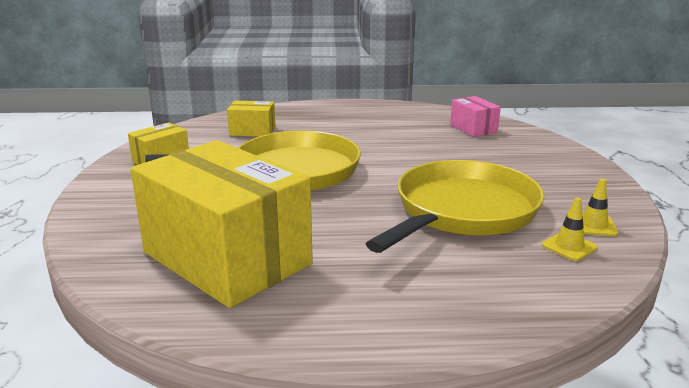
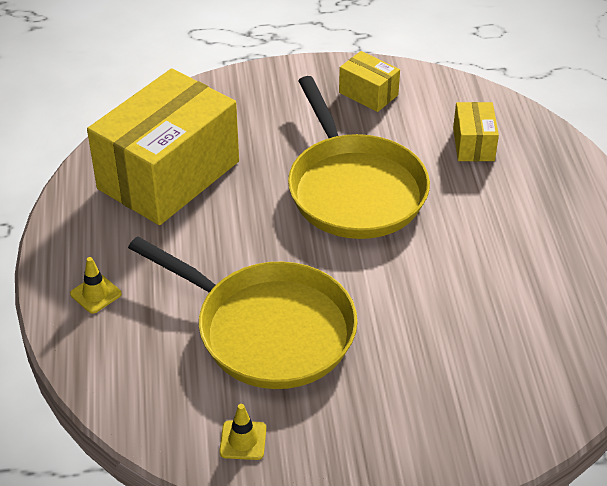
camera: 85 degrees right, 20 degrees up
pink box [450,96,501,137] -> none
yellow traffic cone [542,197,598,261] -> yellow traffic cone moved to [70,257,122,314]

